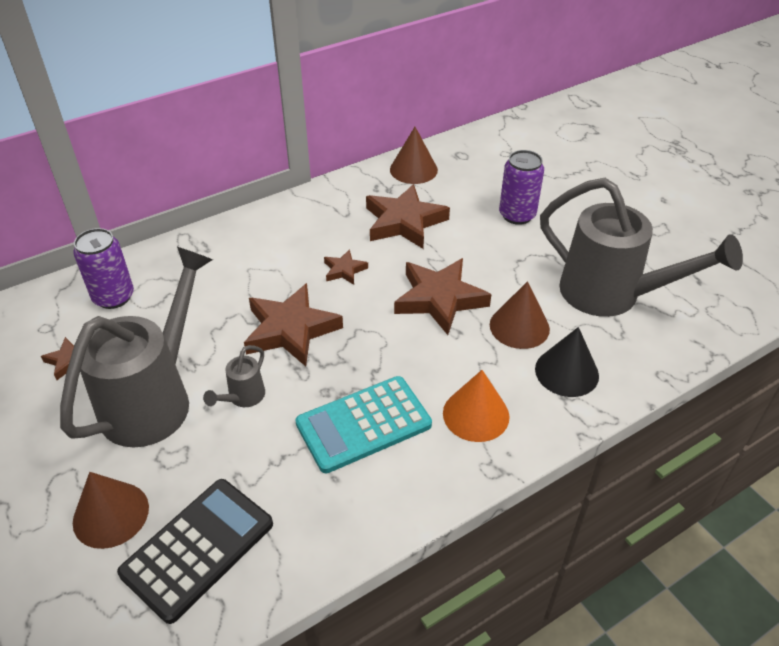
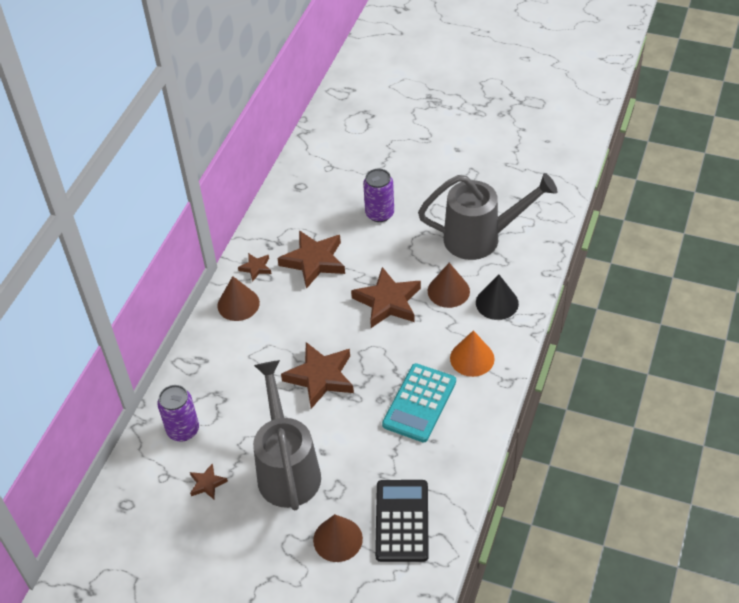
camera: 35 degrees left, 5 degrees up
grey watering can [203,345,265,407] -> none
brown star [324,249,368,285] -> brown star moved to [238,253,272,282]
brown cone [390,127,438,184] -> brown cone moved to [217,276,260,321]

